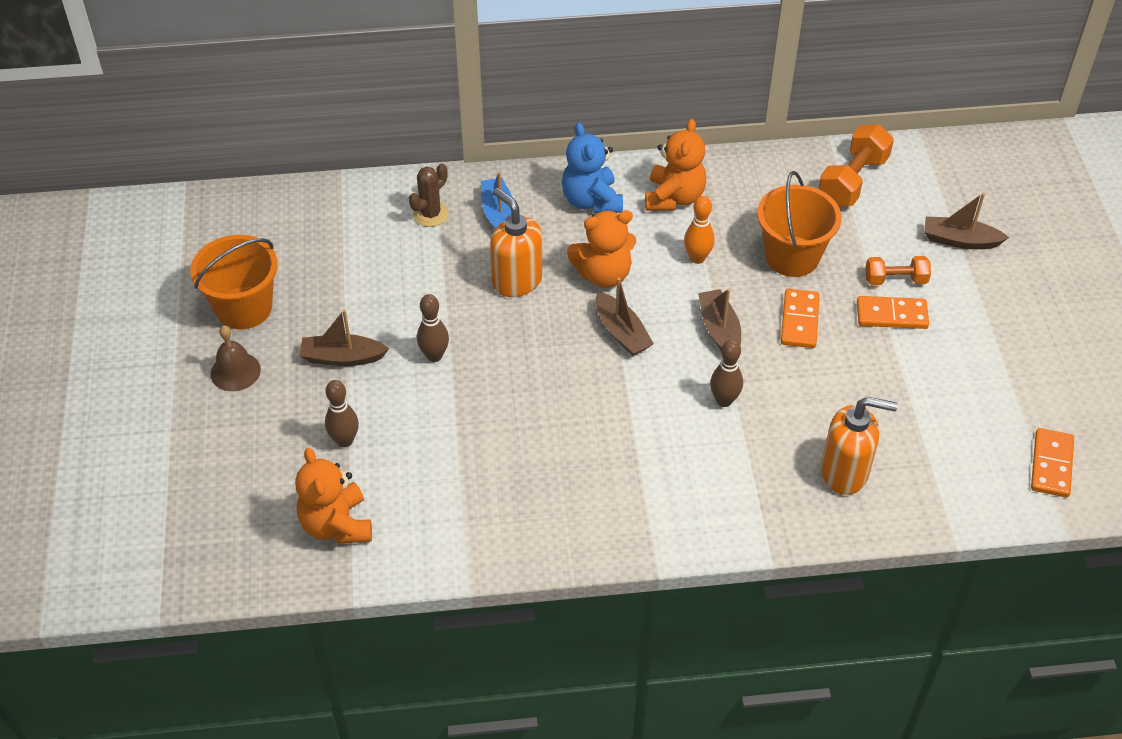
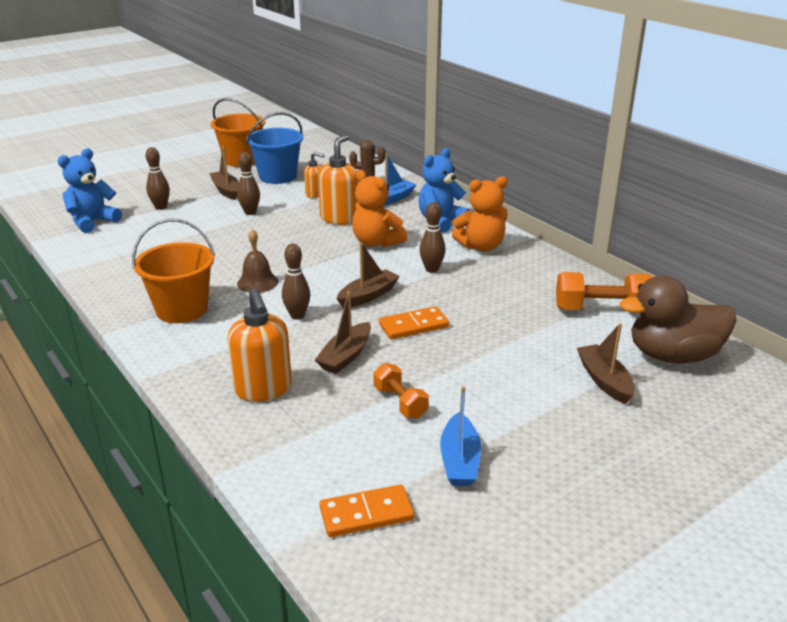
camera: 60 degrees right, 20 degrees down
brown bell [211,325,261,391] -> brown bell moved to [237,229,278,293]
orange teddy bear [295,448,372,544] -> blue teddy bear [58,148,122,233]
brown boat [595,278,654,356] -> brown boat moved to [315,291,371,374]
orange bowling pin [684,196,715,264] -> brown bowling pin [420,202,446,273]
orange bucket [757,171,842,277] -> orange bucket moved to [132,219,215,323]
orange domino [857,296,929,329] -> none
orange dumbbell [865,256,931,285] -> orange dumbbell moved to [373,363,429,419]
none -> blue bucket [246,112,303,184]
none -> orange soap dispenser [304,152,325,198]
none -> blue boat [440,386,481,486]
none -> brown duck [619,276,736,363]

